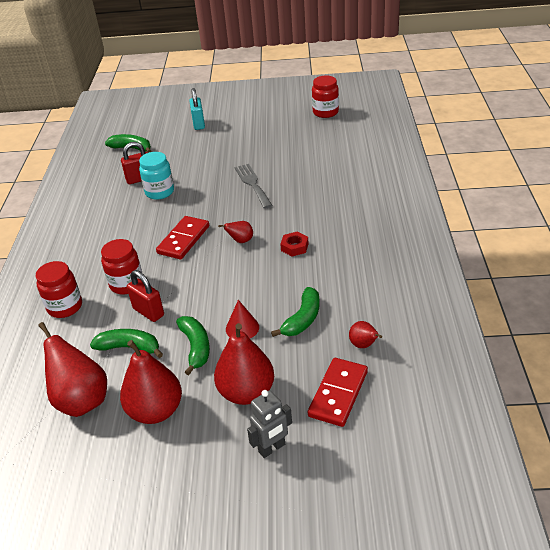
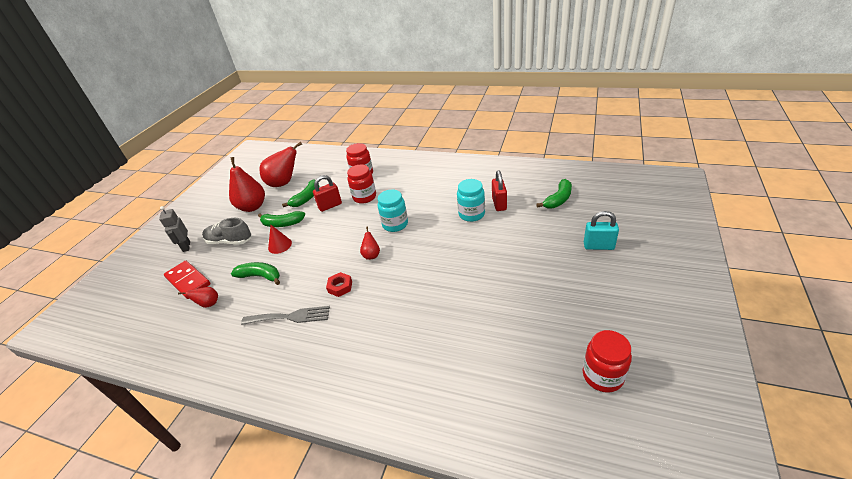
camera: 110 degrees right, 0 degrees up
red domino [156,216,209,259] -> turquoise jar [378,190,408,232]
red pear [214,323,274,405] -> grey shoe [202,218,251,245]
grey fork [235,164,273,209] -> grey fork moved to [241,306,330,325]
green banana [271,287,320,337] -> green banana turned 150 degrees clockwise [231,262,280,285]

